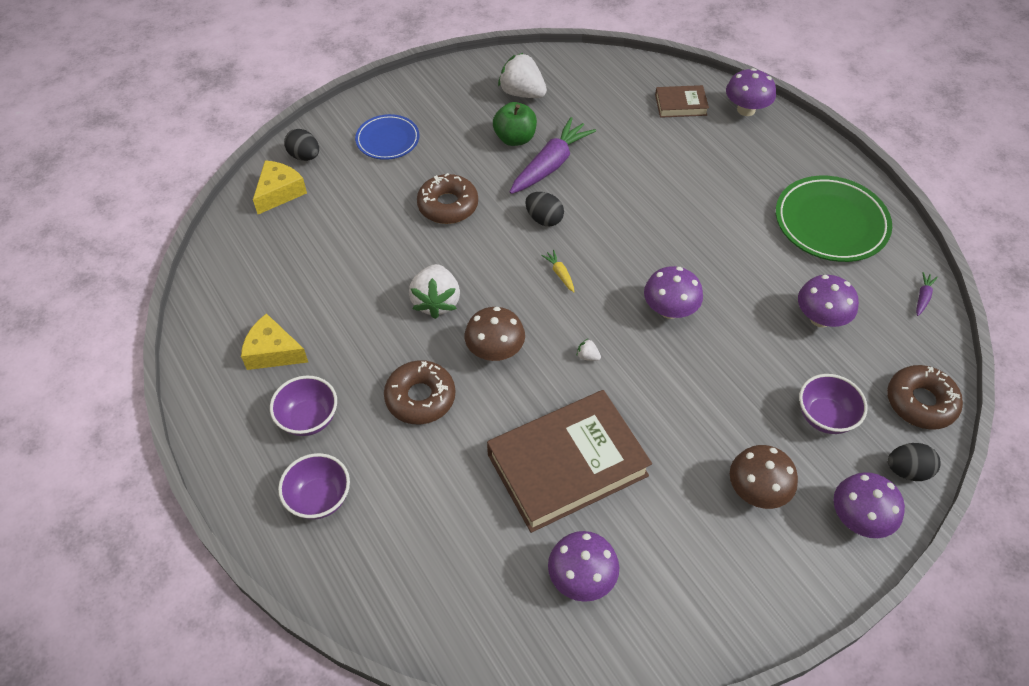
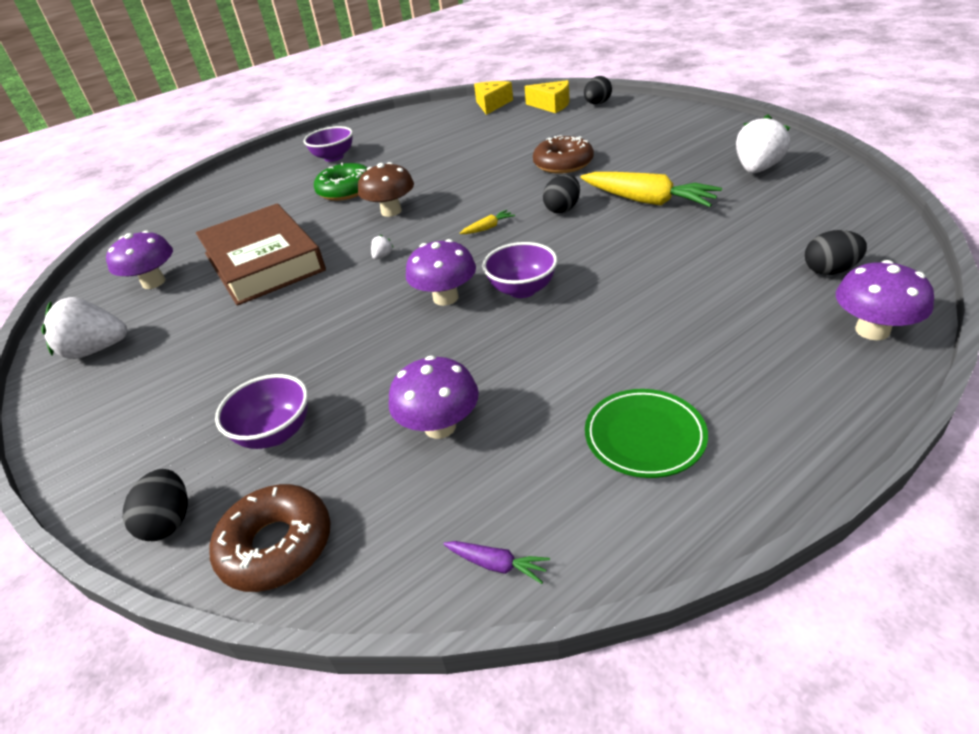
camera: 90 degrees right, 15 degrees down
yellow cheese [241,313,308,370] -> yellow cheese moved to [474,81,513,115]
purple bowl [278,453,350,519] -> purple bowl moved to [482,242,557,298]
blue plate [355,114,420,160] -> none
brown donut [384,360,455,425] -> green donut [314,163,368,201]
white strawberry [409,264,460,319] -> white strawberry moved to [41,297,127,359]
green apple [493,102,537,146] -> none
purple carrot [510,117,596,194] -> yellow carrot [581,172,722,207]
brown book [655,85,709,118] -> black egg [805,230,867,275]
brown mushroom [730,445,798,509] -> none
green plate [776,176,892,262] -> green plate [585,389,708,478], size x0.60
purple mushroom [833,472,905,538] -> none

